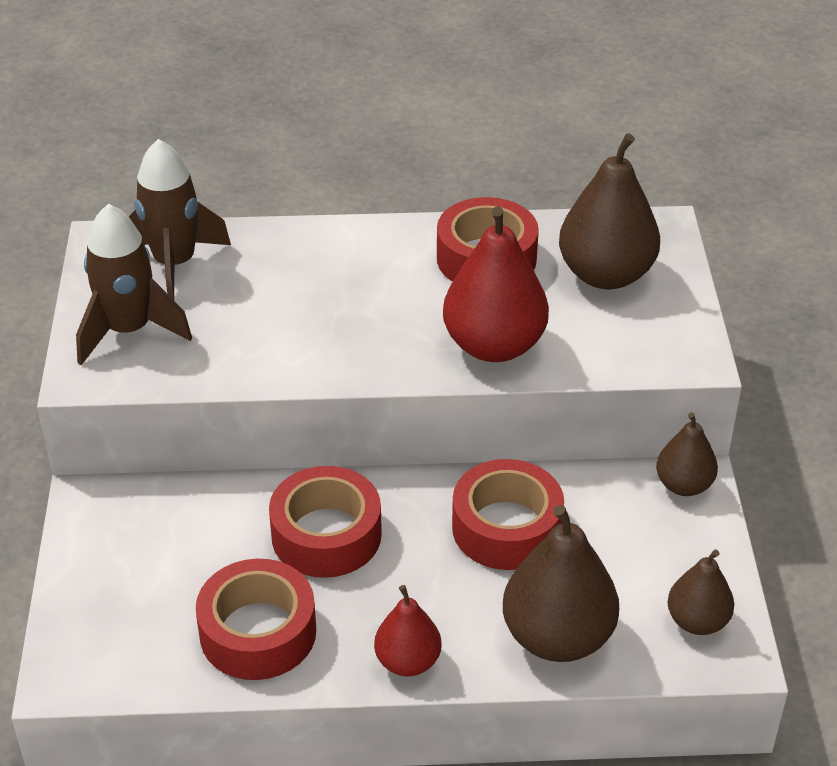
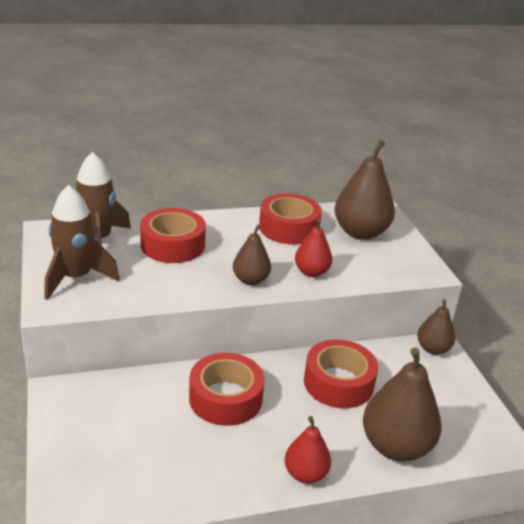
camera: 15 degrees left, 10 degrees down
red tape [196,559,316,680] -> red tape moved to [140,208,206,263]
red pear [443,206,549,362] -> red pear [295,219,332,277], size x0.58
brown pear [667,549,734,635] -> brown pear moved to [233,225,271,285]

